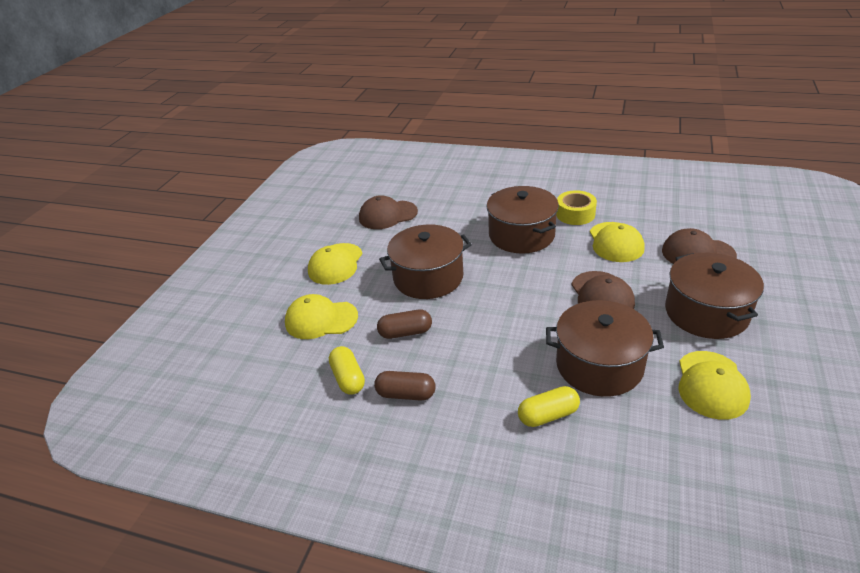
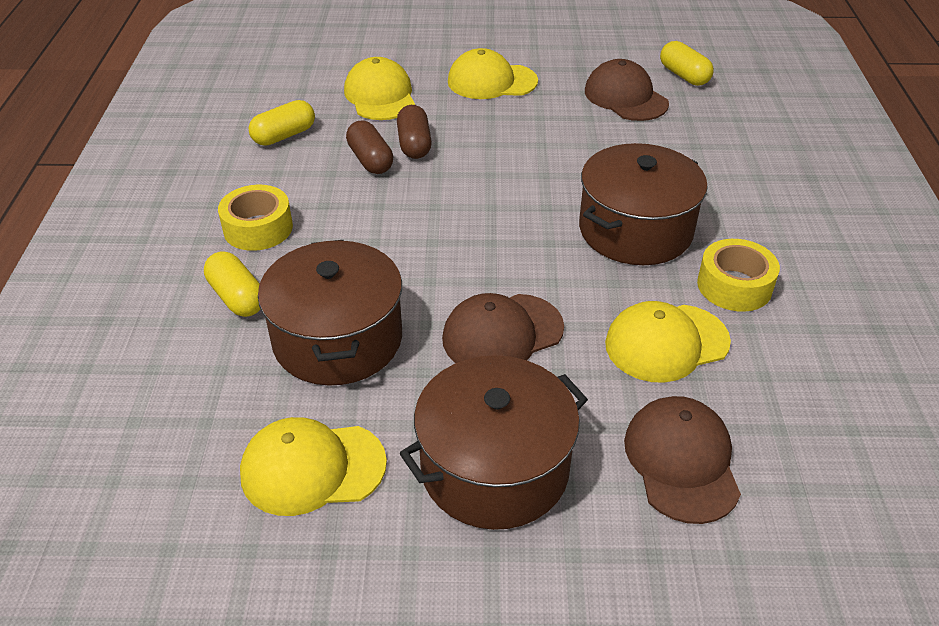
camera: 70 degrees right, 5 degrees up
brown capsule [374,371,436,401] -> brown capsule moved to [397,105,432,159]
brown pot [379,225,472,299] -> none
none -> yellow tape [218,185,293,251]
none -> yellow capsule [660,41,714,86]

